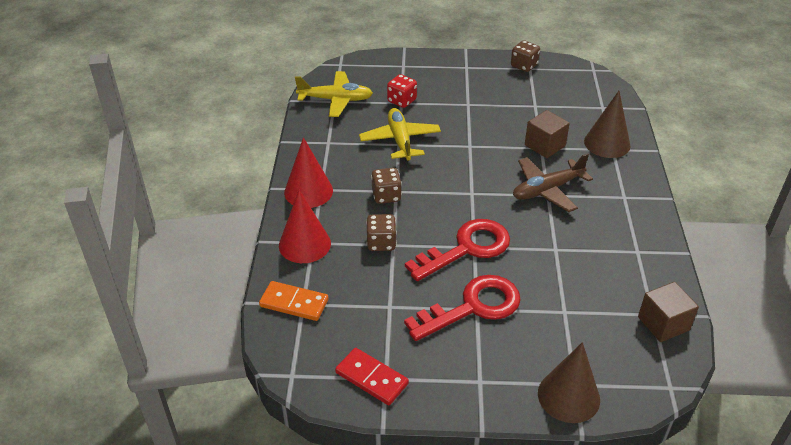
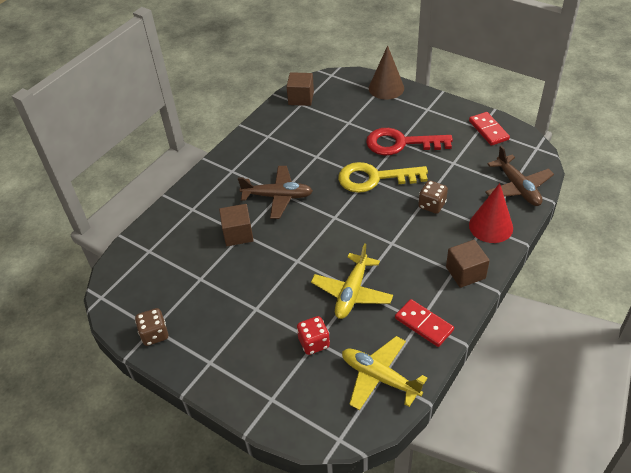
camera: 145 degrees left, 5 degrees up
orange domino [259,281,328,321] -> brown plane [485,146,554,206]
red cone [284,137,333,208] -> brown cube [446,240,490,288]
brown dice [371,168,402,204] -> none
red key [405,219,510,281] -> yellow key [338,162,428,193]
brown cone [584,91,630,158] -> none
none -> red domino [395,299,454,347]

